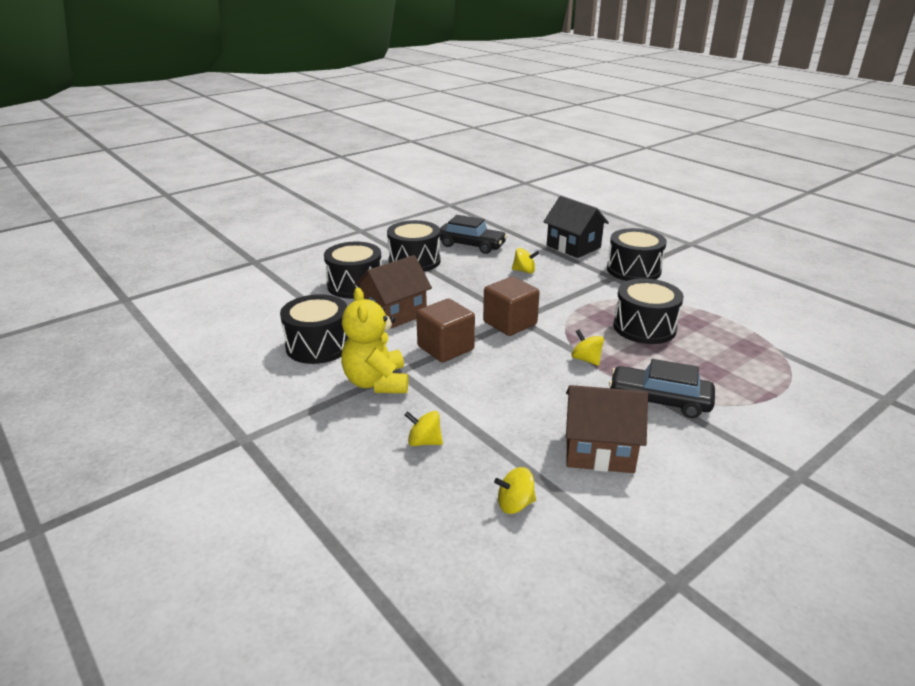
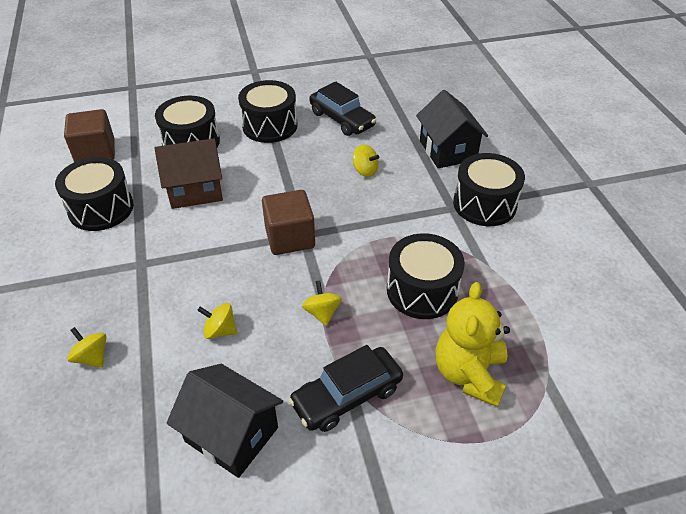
camera: 25 degrees right, 15 degrees up
yellow teddy bear [341,287,408,393] -> yellow teddy bear moved to [436,282,510,407]
brown cube [416,299,475,363] -> brown cube moved to [64,109,115,162]
yellow spinning top [494,467,536,514] -> yellow spinning top moved to [197,303,237,339]
brown house [566,385,648,473] -> black house [166,364,283,478]
black car [609,359,715,418] -> black car turned 75 degrees counterclockwise [288,345,403,432]

